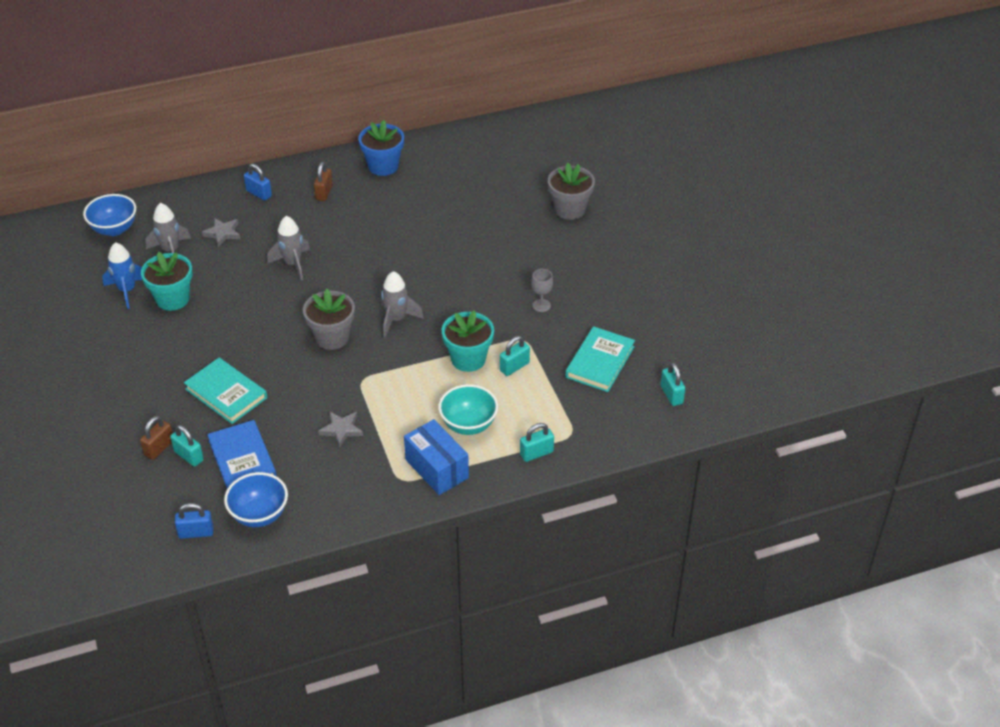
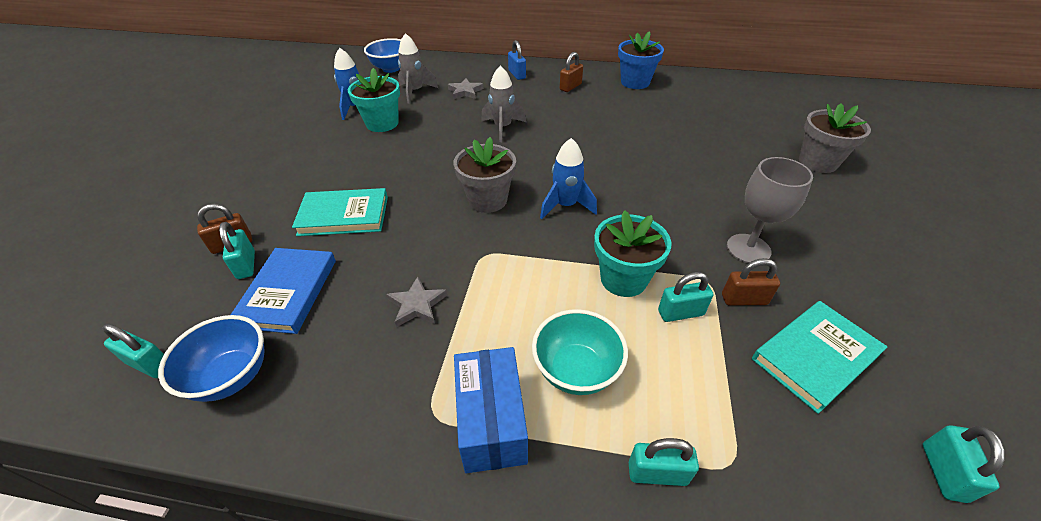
camera: 30 degrees right, 0 degrees up
blue padlock [175,503,214,539] -> turquoise padlock [102,324,164,378]
turquoise book [184,358,267,424] -> turquoise book turned 75 degrees counterclockwise [292,188,388,236]
grey rocket [381,271,424,337] -> blue rocket [540,138,597,219]
grey goblet [531,269,553,312] -> grey goblet [727,157,813,263], size x1.73
none -> brown padlock [722,258,780,306]

